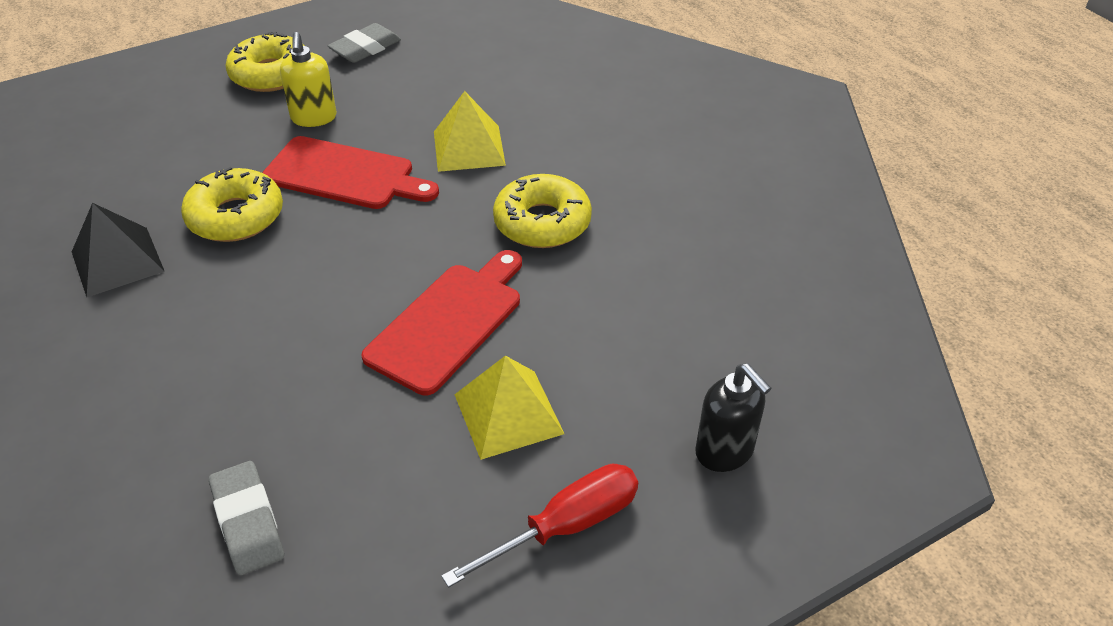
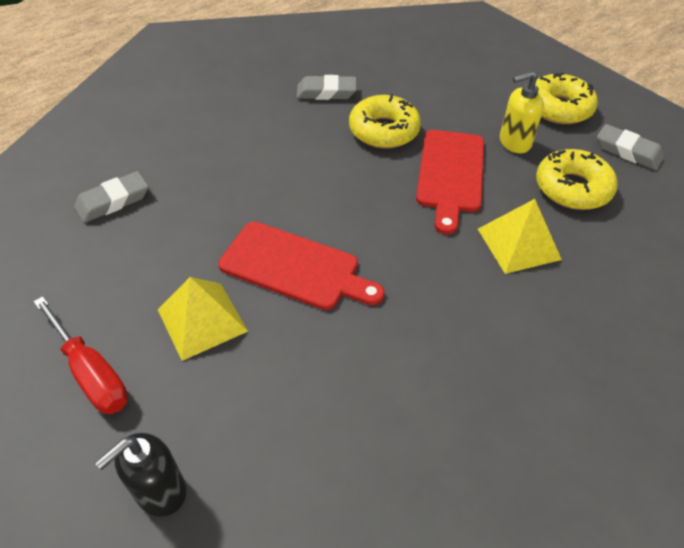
camera: 80 degrees right, 5 degrees up
black pyramid [72,203,165,298] -> grey eraser [297,75,357,100]
yellow donut [493,174,592,248] -> yellow donut moved to [536,149,618,210]

